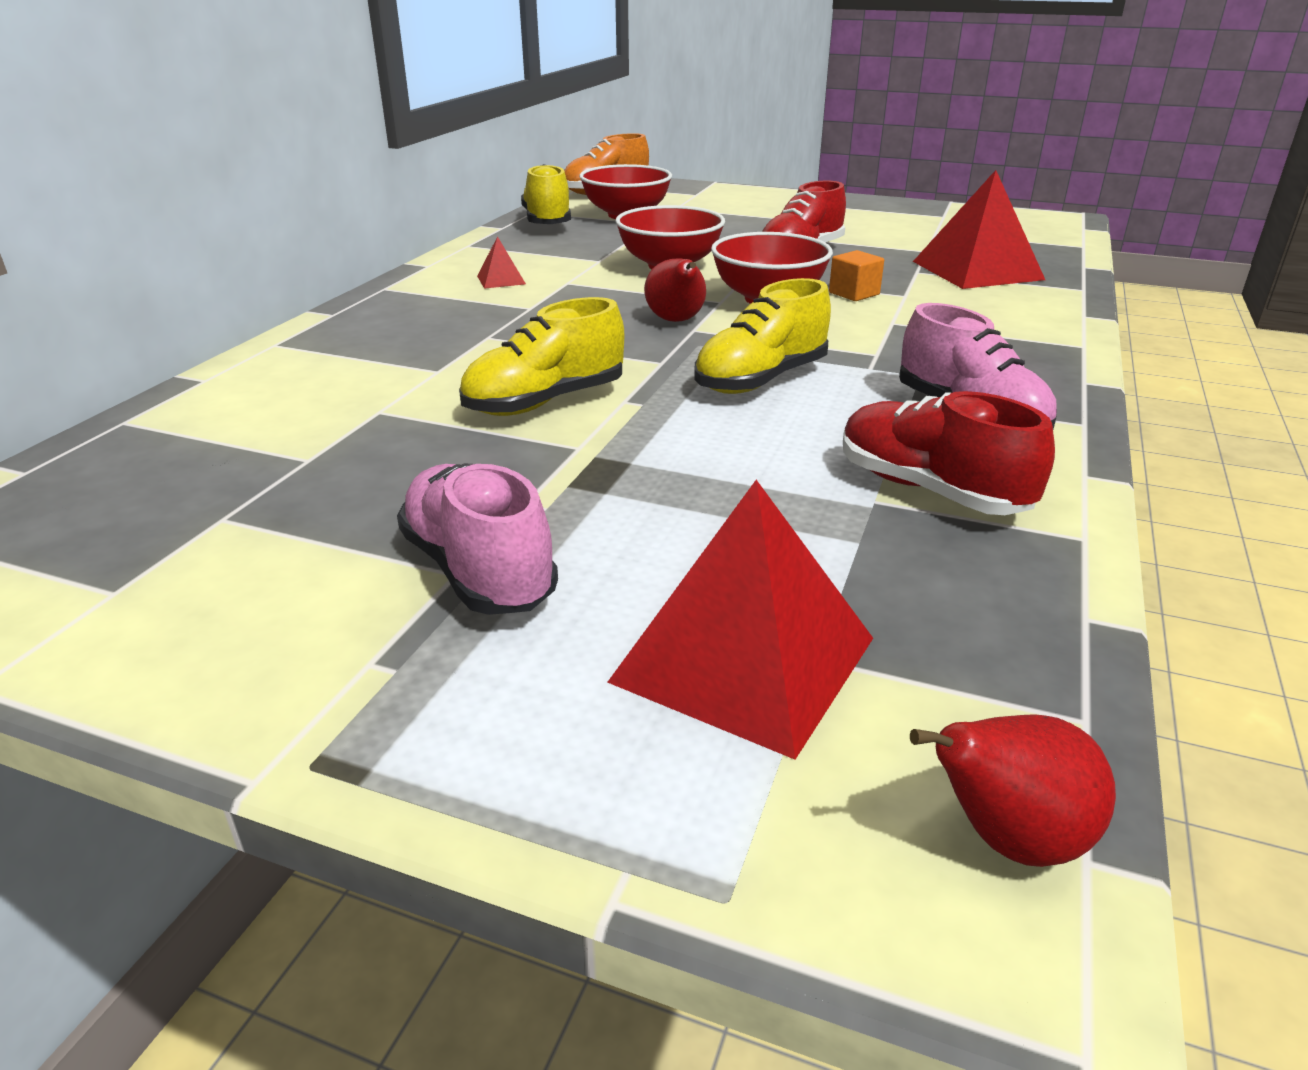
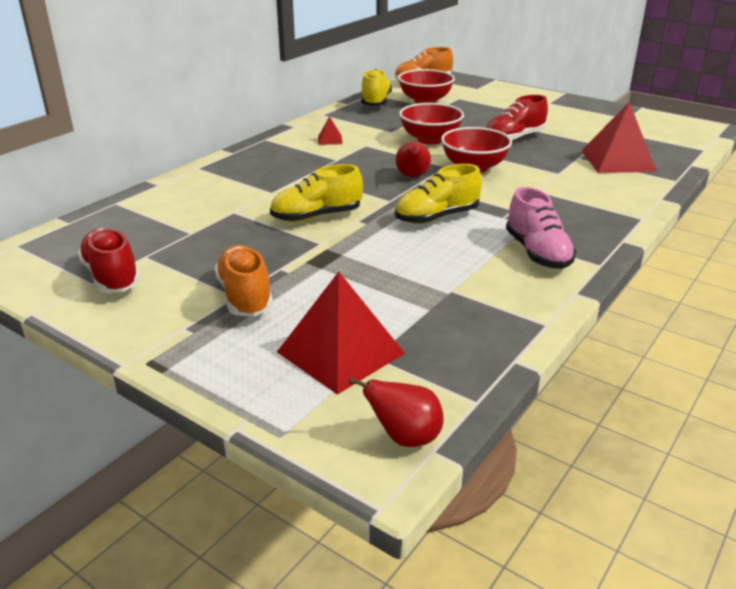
camera: 15 degrees right, 0 degrees up
pink shoe [397,463,558,615] -> orange shoe [214,245,273,317]
orange cube [829,250,884,301] -> none
red shoe [843,391,1055,515] -> red shoe moved to [78,228,140,293]

